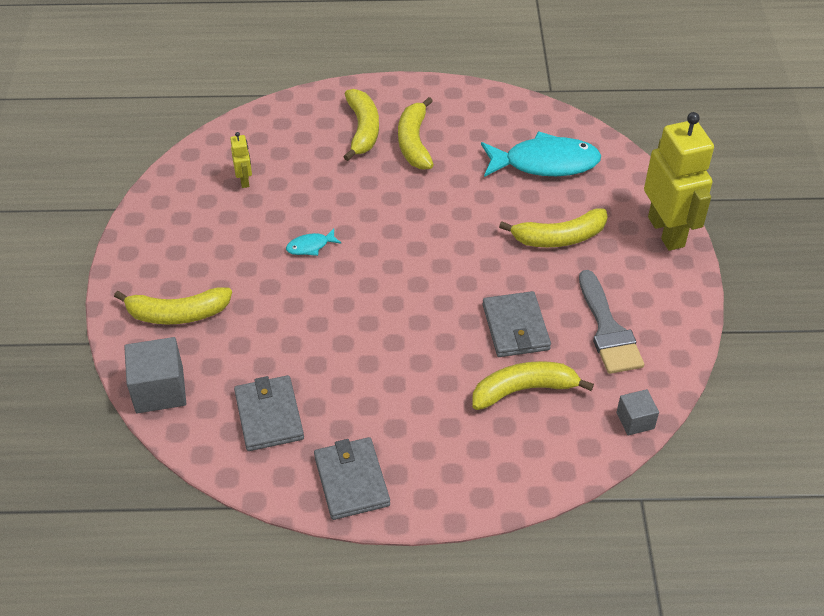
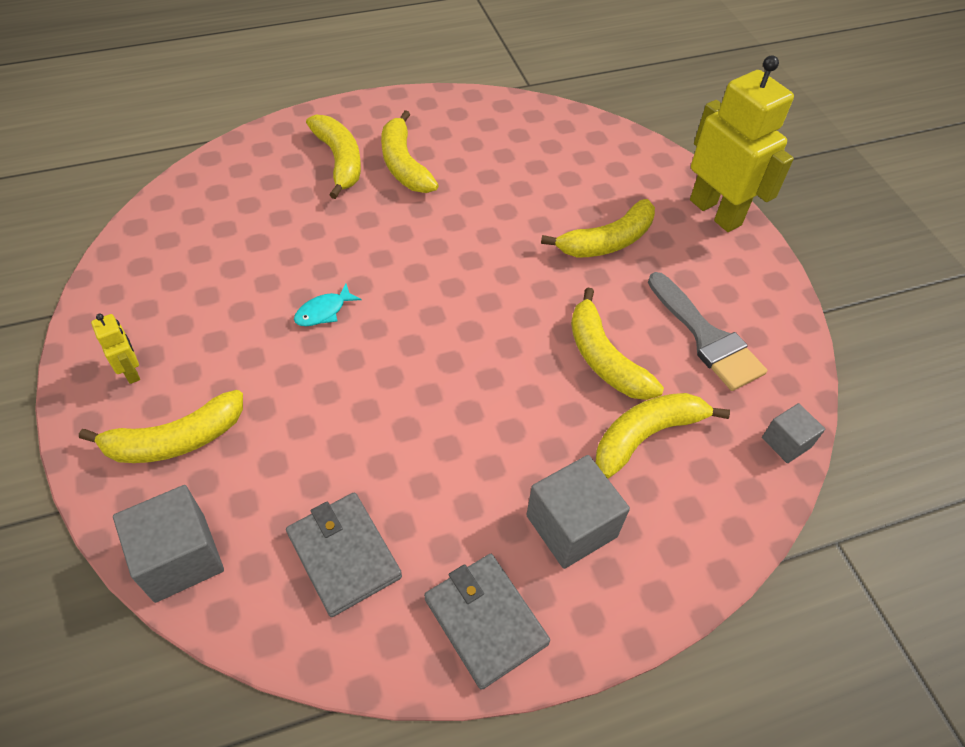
camera: 20 degrees left, 5 degrees up
yellow robot [230,132,252,188] -> yellow robot moved to [91,313,140,384]
turquoise fish [481,131,601,177] -> none
grey wallet [483,291,551,357] -> yellow banana [571,288,664,400]
none -> grey cube [526,455,630,569]

